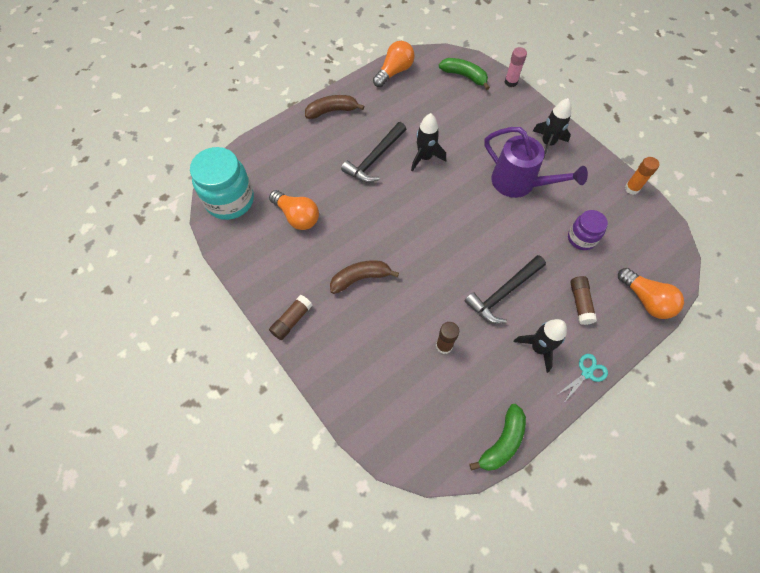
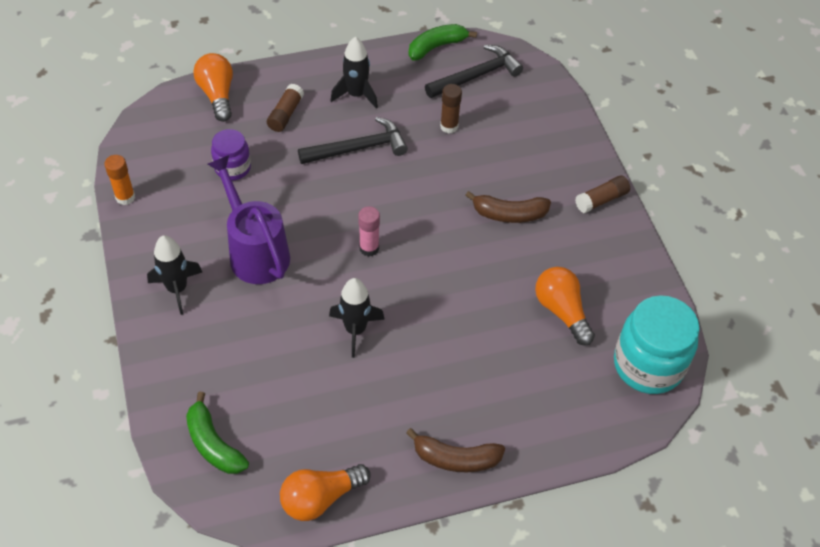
camera: 160 degrees left, 10 degrees down
black hammer [341,122,406,183] -> black hammer moved to [425,45,523,98]
pink glue stick [505,47,527,87] -> pink glue stick moved to [358,206,380,257]
turquoise scissors [558,354,608,401] -> none

